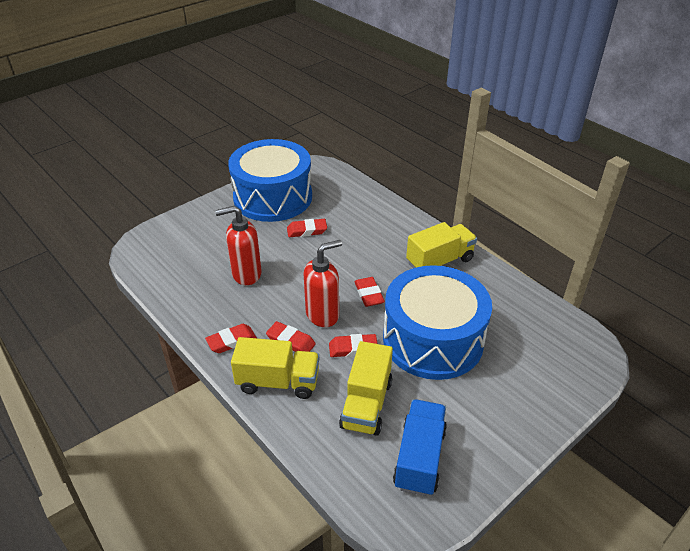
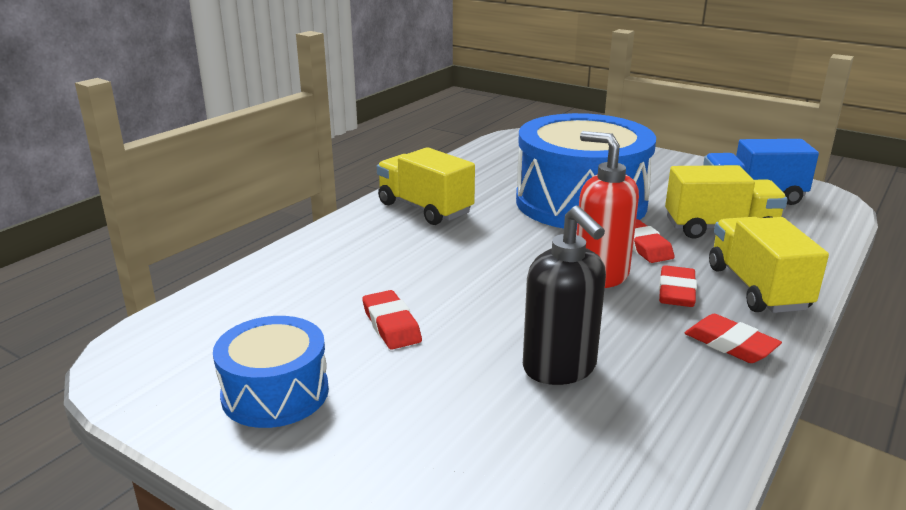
camera: 105 degrees left, 15 degrees down
red soap dispenser [215,206,262,285] -> black soap dispenser [523,206,606,385]
blue drum [228,139,312,222] -> blue drum [213,316,329,428], size x0.53
red eraser [355,277,385,307] -> none

